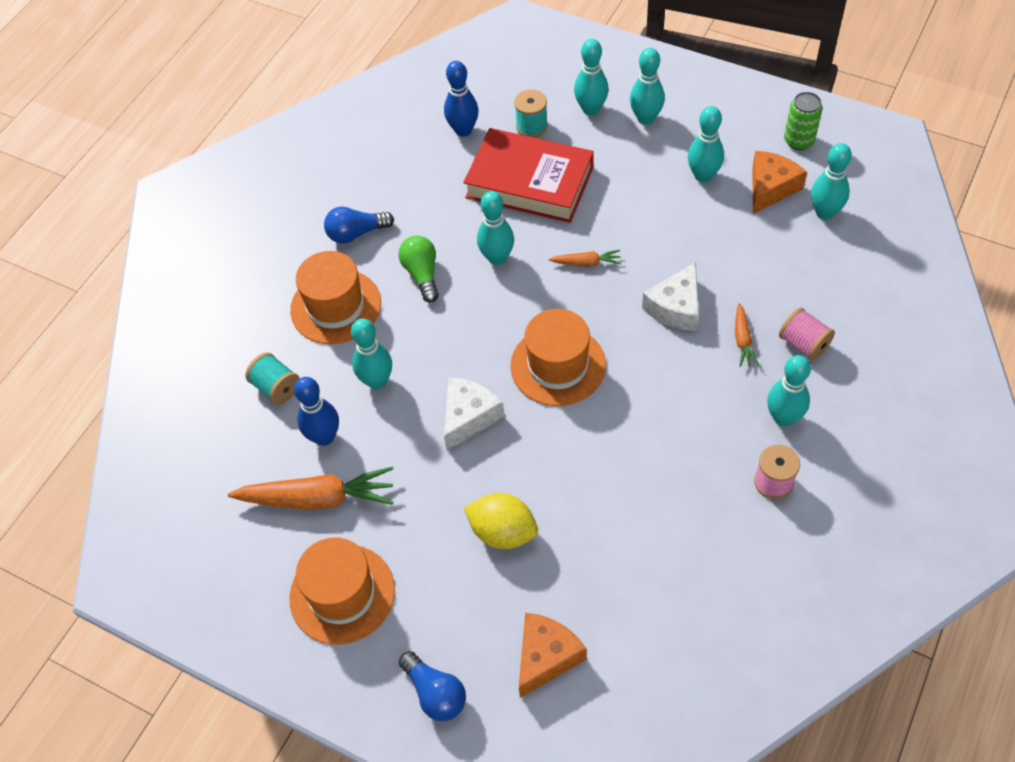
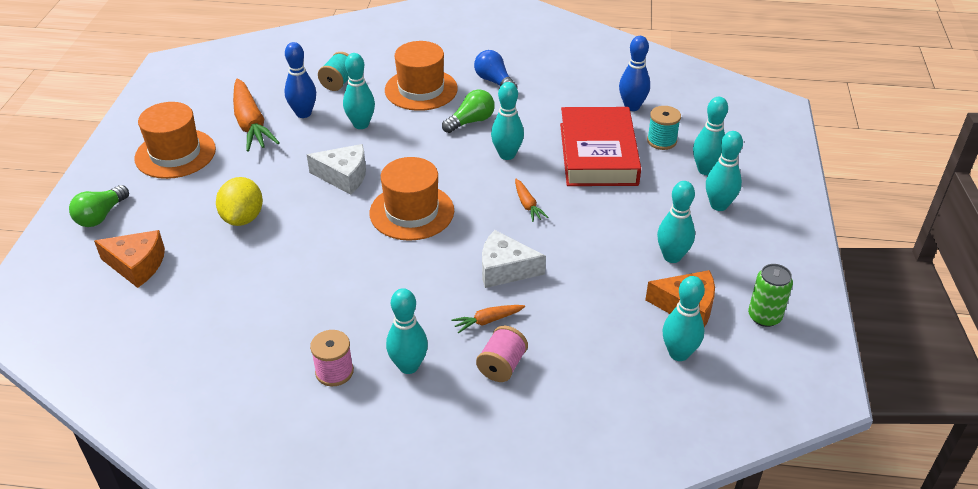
camera: 65 degrees right, 15 degrees down
blue light bulb [399,651,466,721] -> green light bulb [69,185,129,227]

